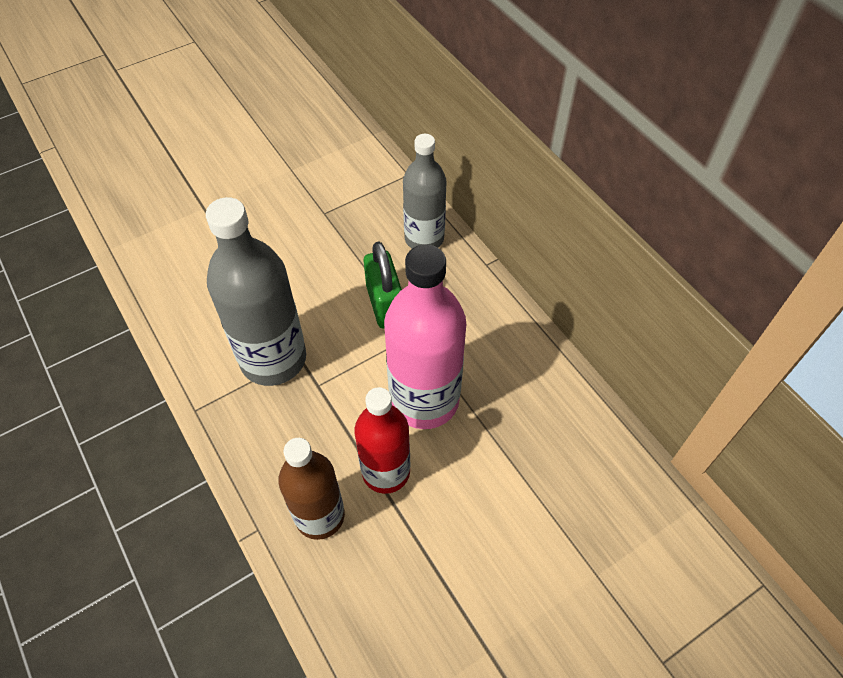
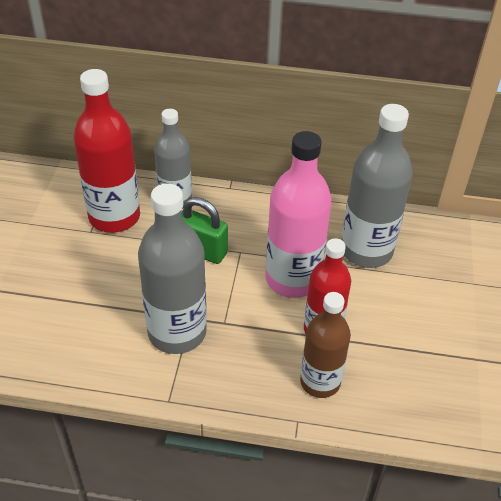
camera: 50 degrees left, 10 degrees down
none -> red bottle [74,69,140,233]
none -> grey bottle [341,104,413,268]

